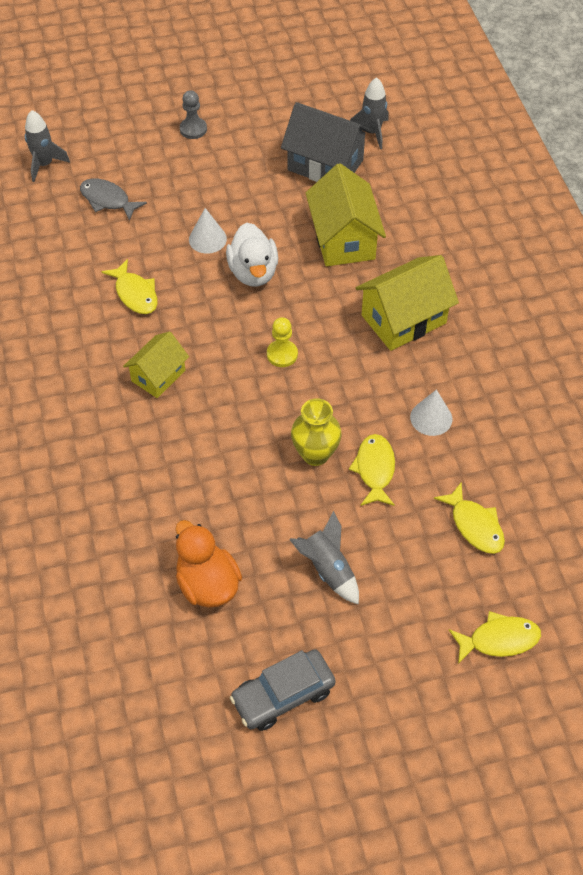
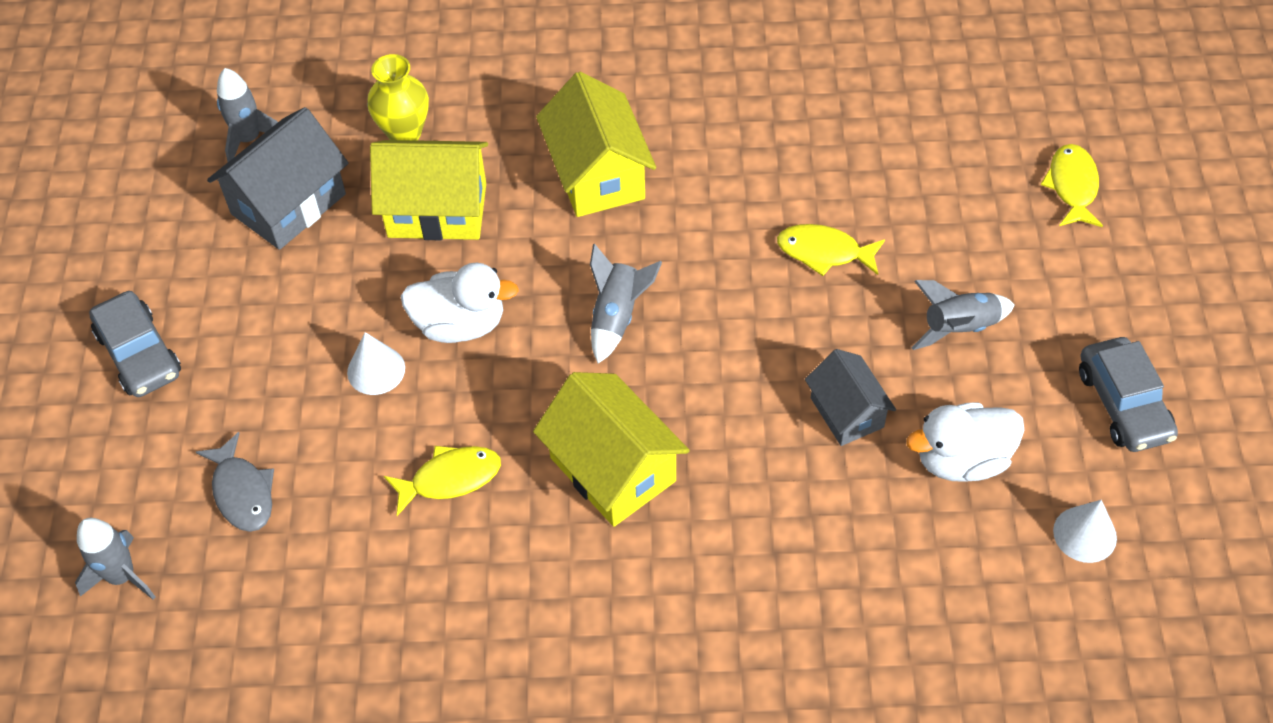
camera: 75 degrees left, 0 degrees up
grey fish [80,178,147,221] -> grey fish turned 75 degrees counterclockwise [196,432,274,532]
yellow house [123,331,189,398] -> yellow house [533,372,690,527], size x1.60
orange duck [175,520,242,608] -> white duck [906,402,1024,482]
grey pawn [180,90,207,139] -> grey car [89,291,181,397]
yellow pawn [267,317,298,367] -> grey rocket [590,244,662,363]
yellow vase [291,398,342,466] -> yellow vase moved to [367,54,429,140]
white cone [410,389,452,436] -> white cone moved to [1053,500,1117,563]
yellow fish [434,482,505,554] -> none
none -> grey house [805,349,896,446]

